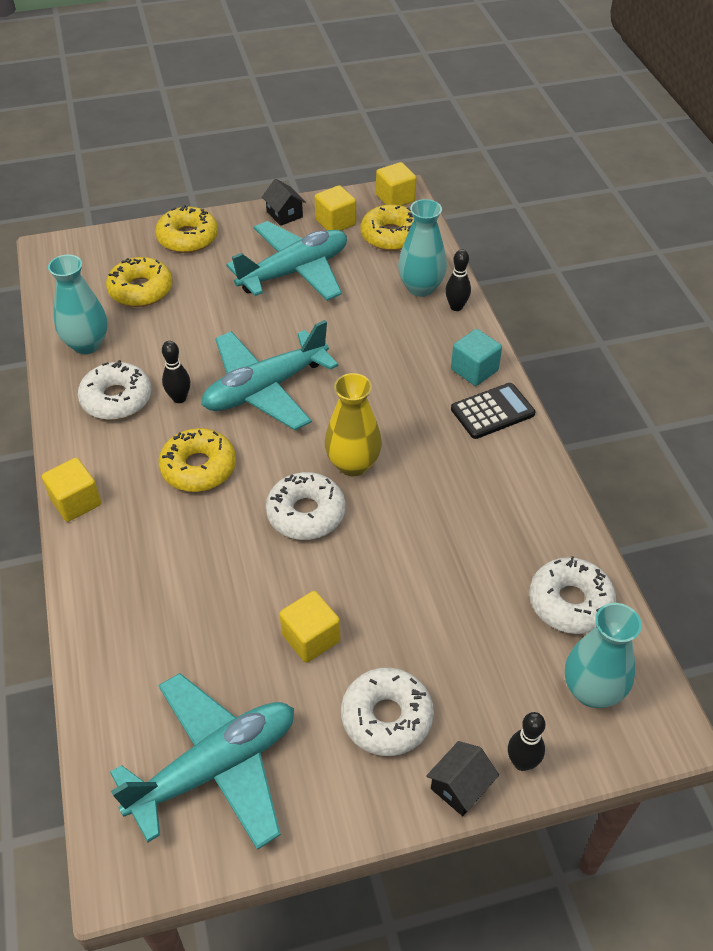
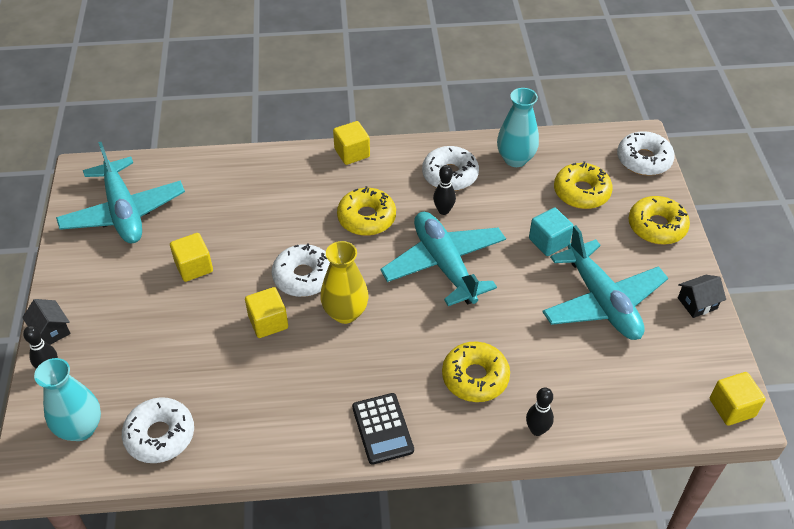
camera: 100 degrees right, 0 degrees up
yellow cube [315,185,356,231] -> yellow cube moved to [245,287,288,338]
white donut [341,668,434,756] -> white donut moved to [617,131,675,176]
yellow donut [361,205,414,251] -> yellow donut moved to [442,342,510,402]
turquoise vase [398,199,447,297] -> none
turquoise cube [451,329,502,386] -> turquoise cube moved to [529,208,574,256]

